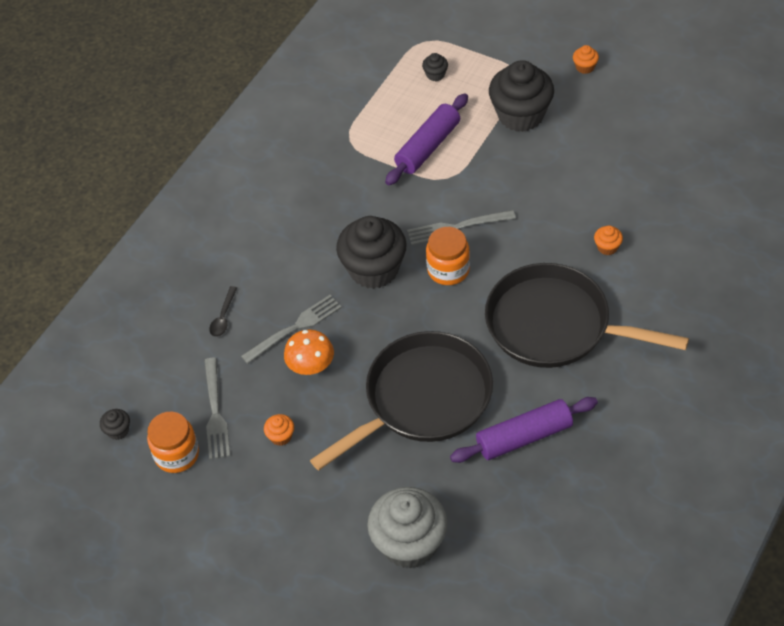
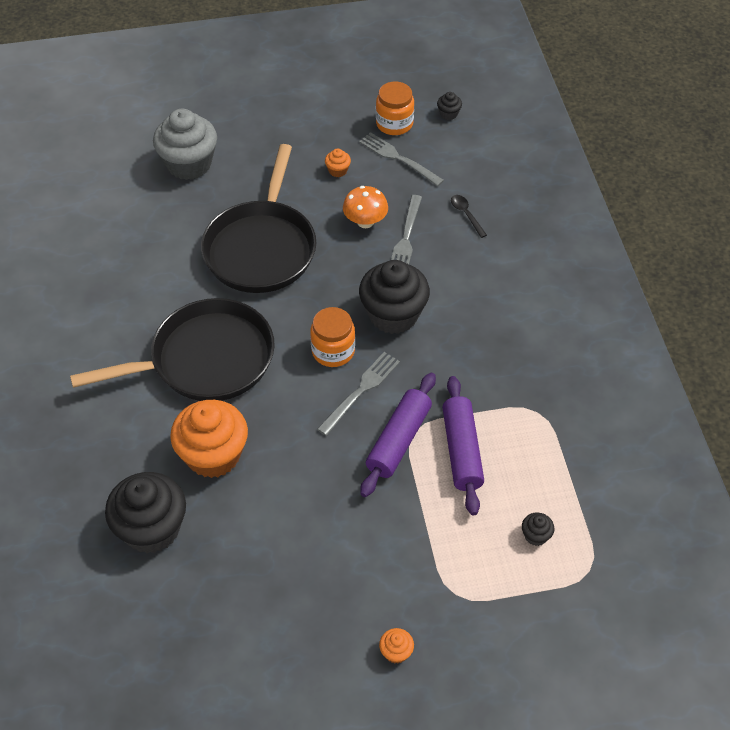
camera: 135 degrees right, 0 degrees up
purple rolling pin [450,397,598,463] -> purple rolling pin moved to [360,373,436,497]
black cupcake [489,60,554,132] -> black cupcake moved to [105,472,186,553]
orange cupcake [594,226,623,255] -> orange cupcake [170,400,248,478], size x2.43

